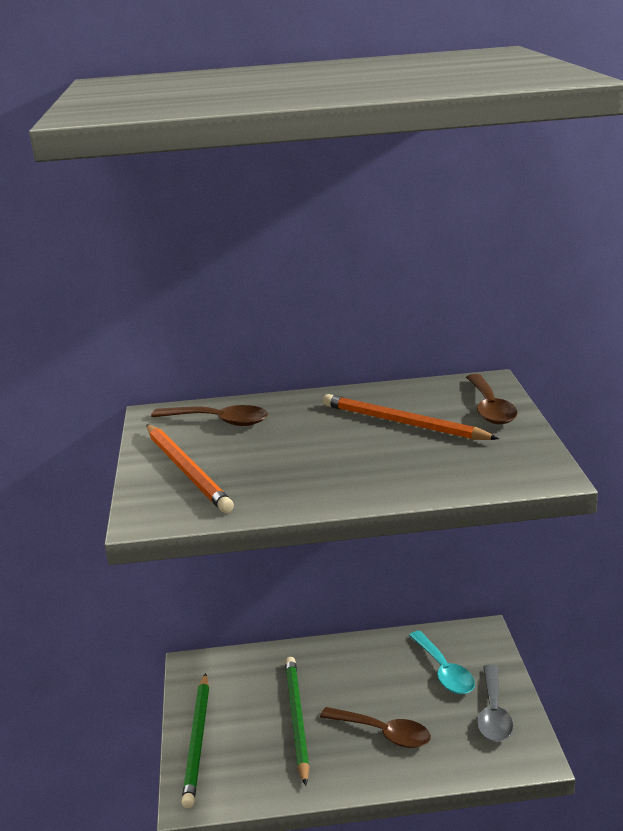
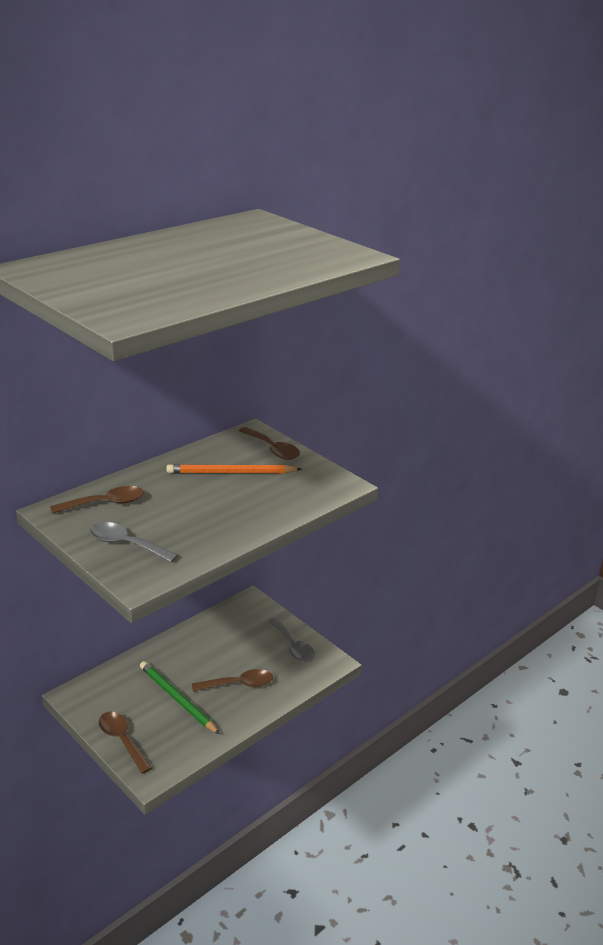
camera: 40 degrees left, 5 degrees up
orange pencil [147,425,234,513] -> grey spoon [90,522,178,562]
green pencil [181,673,209,808] -> brown spoon [99,712,152,774]
turquoise spoon [409,631,475,694] -> none

